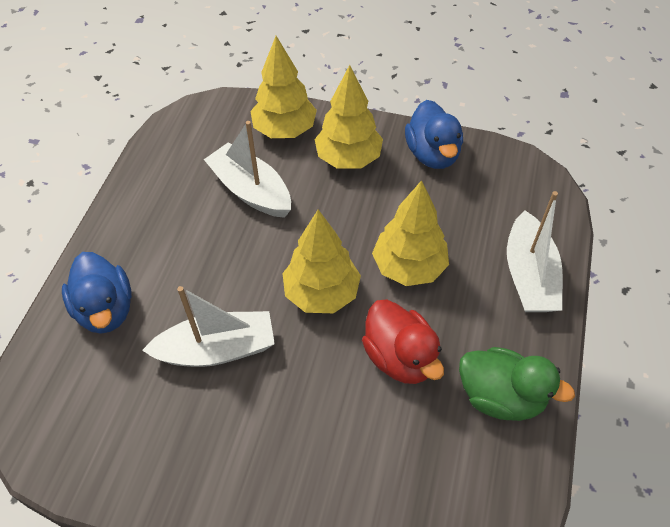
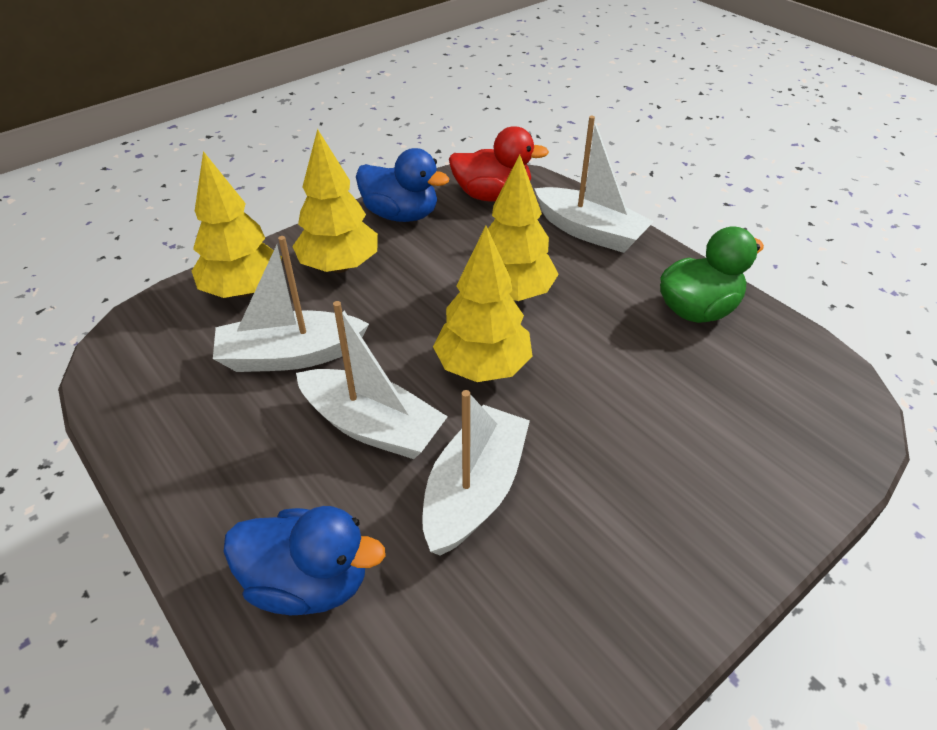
camera: 55 degrees left, 10 degrees down
red duck [362,299,444,384] -> red duck moved to [449,126,549,202]
none -> white boat [296,301,448,459]

